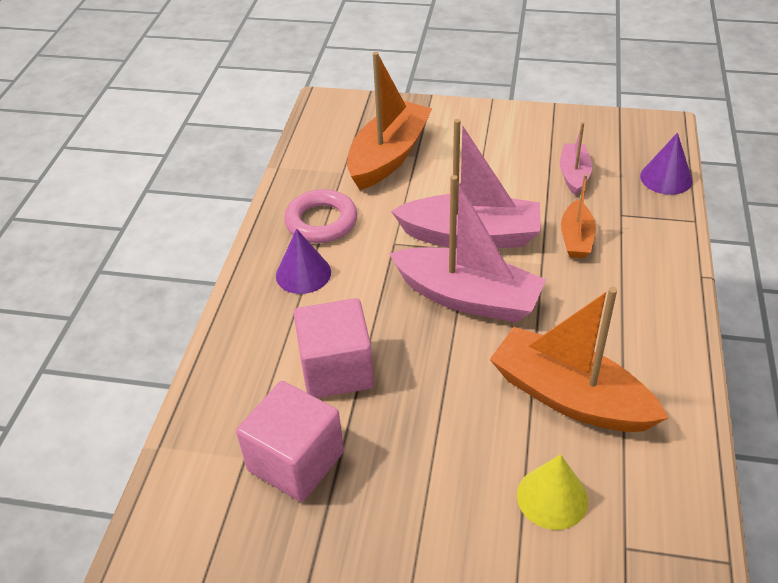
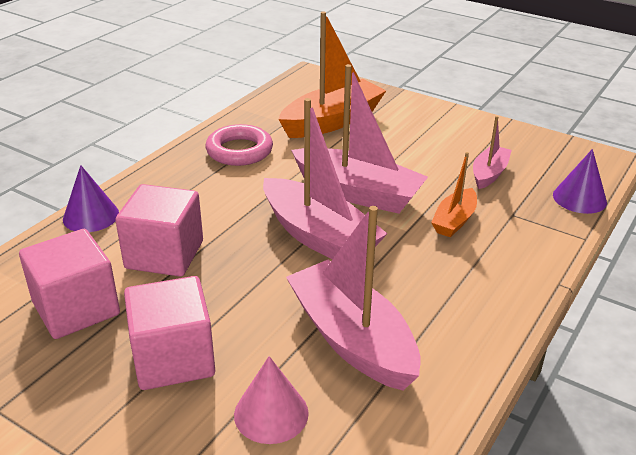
camera: 20 degrees right, 10 degrees down
purple cone [276,229,331,294] -> purple cone moved to [63,165,119,232]
orange boat [490,287,668,432] -> pink boat [286,206,421,391]
yellow cone [517,454,588,530] -> pink cone [234,356,309,444]
none -> pink cube [124,276,215,390]

